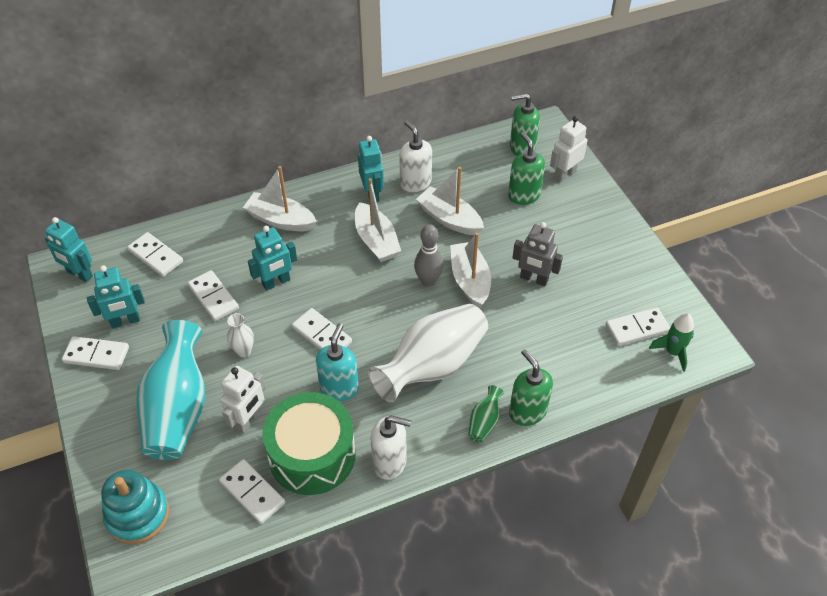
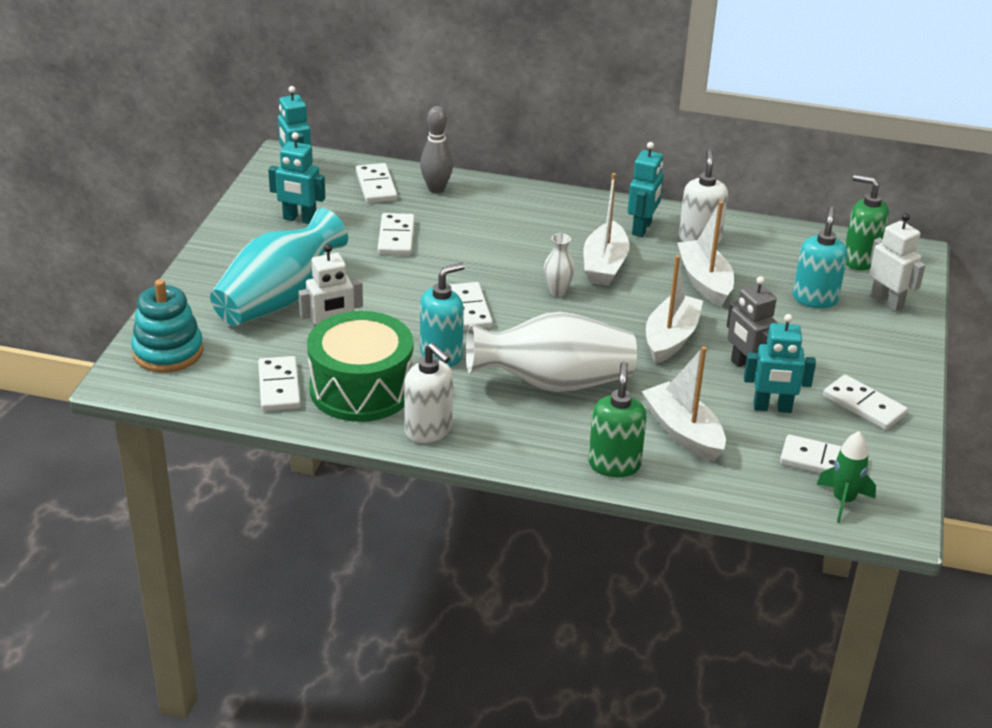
camera: 35 degrees right, 15 degrees down
white domino [62,336,129,370] -> white domino moved to [823,375,908,430]
white vase [227,313,254,358] -> white vase moved to [544,233,575,297]
white boat [243,166,317,231] -> white boat moved to [642,346,726,461]
turquoise robot [248,226,297,291] -> turquoise robot moved to [744,314,816,413]
grey bowling pin [414,224,443,286] -> grey bowling pin moved to [420,106,453,193]
green vase [468,385,504,442] -> none
green soap dispenser [508,132,545,205] -> turquoise soap dispenser [793,206,848,308]
white robot [550,116,587,182] -> white robot turned 60 degrees clockwise [869,213,925,312]

